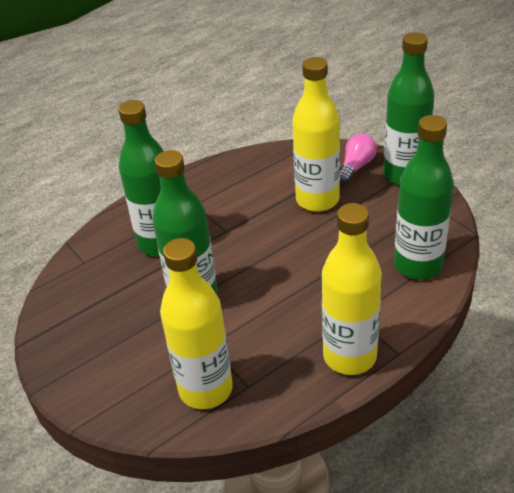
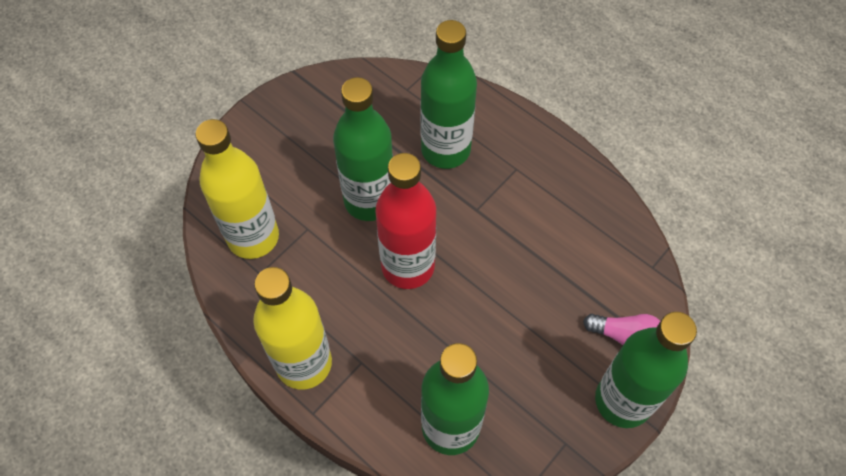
camera: 75 degrees right, 20 degrees up
yellow bottle [292,57,340,212] -> none
none -> red bottle [375,153,436,289]

